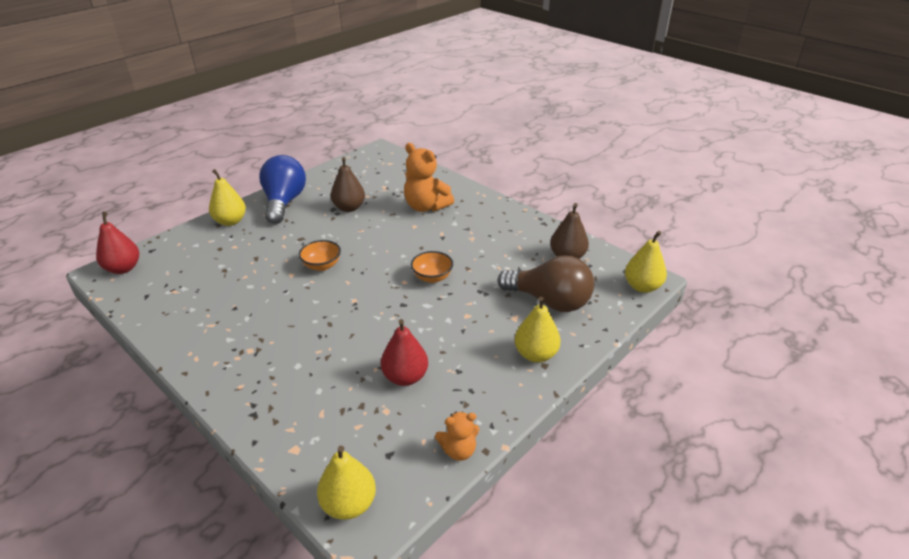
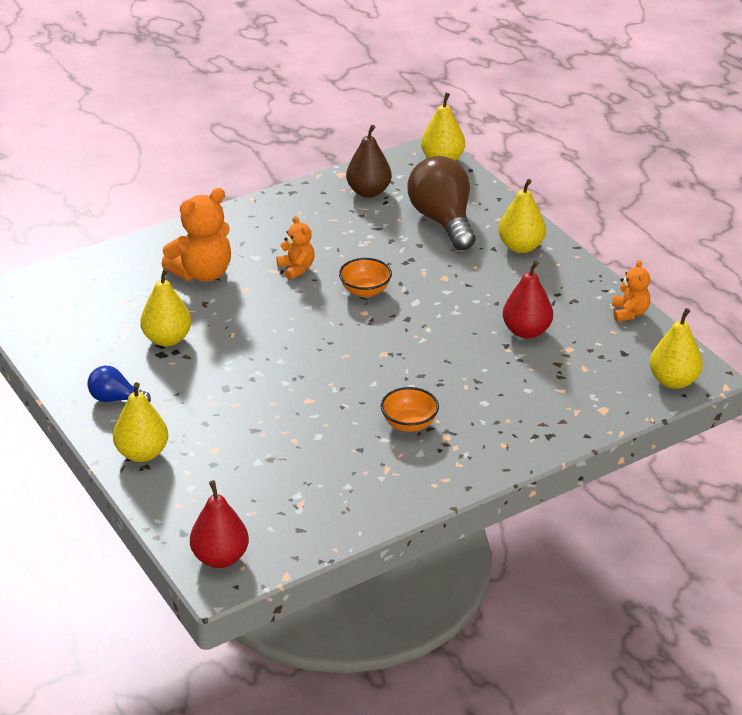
camera: 75 degrees left, 0 degrees up
blue light bulb [259,155,306,224] -> blue light bulb [88,366,151,402], size x0.51
orange bowl [299,240,341,271] -> orange bowl moved to [381,387,439,432]
brown pear [331,157,365,212] -> yellow pear [140,268,191,346]
brown light bulb [497,255,594,312] -> brown light bulb turned 60 degrees counterclockwise [408,156,475,250]
none -> orange teddy bear [277,216,315,280]

